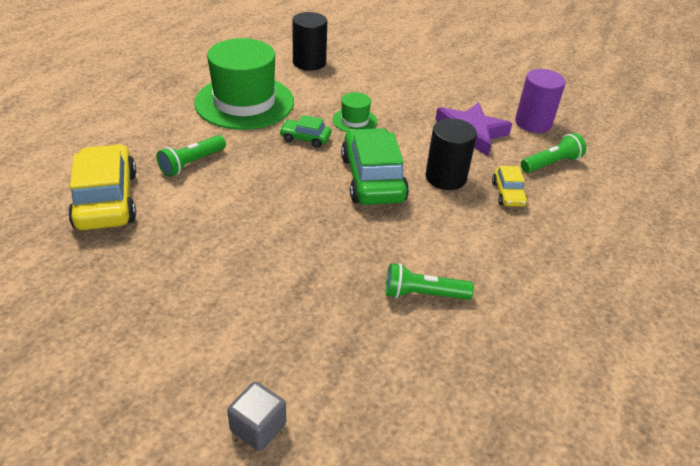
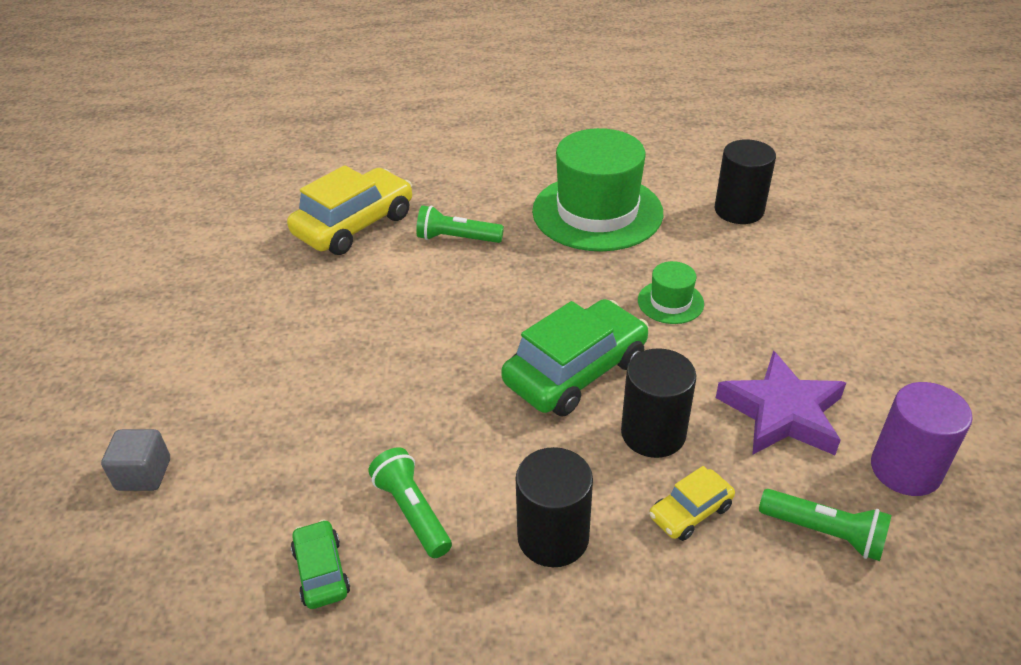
camera: 60 degrees right, 0 degrees up
green car [279,115,331,148] -> green car moved to [291,519,350,609]
none -> black cylinder [516,447,593,567]

